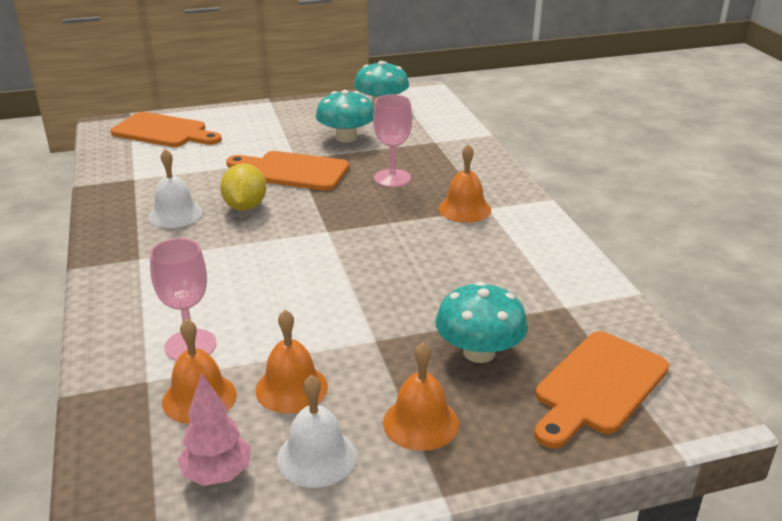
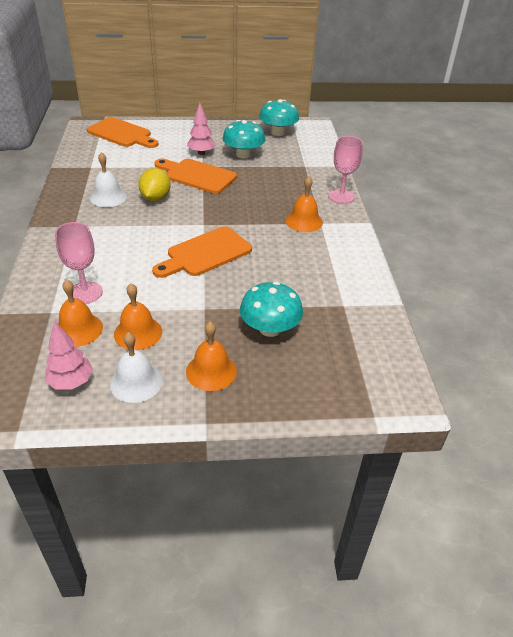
camera: 10 degrees right, 10 degrees up
pink goblet [373,94,412,187] -> pink goblet moved to [328,136,363,204]
orange cutting board [534,331,669,448] -> orange cutting board moved to [152,226,252,278]
none -> pink tree [187,103,215,155]

